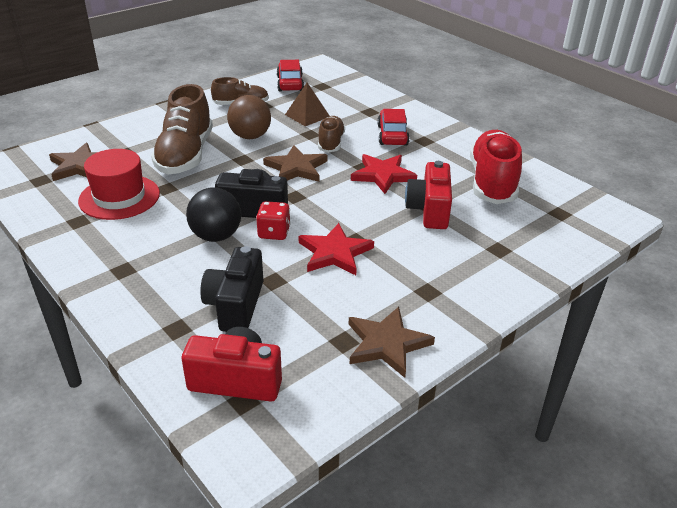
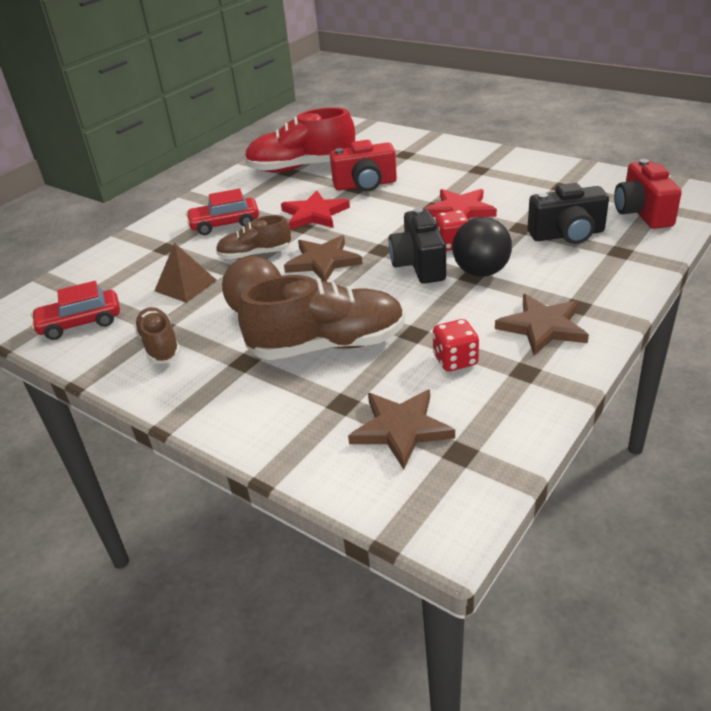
camera: 100 degrees left, 0 degrees up
red hat [78,149,160,220] -> red dice [432,319,479,371]
brown star [349,307,435,378] -> brown star moved to [495,294,589,356]

